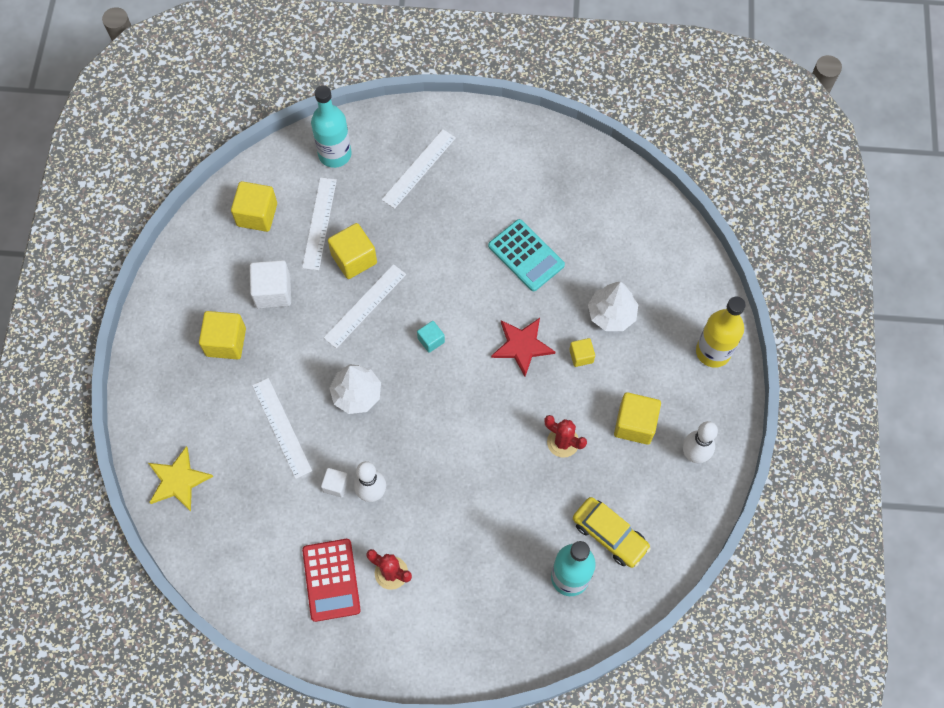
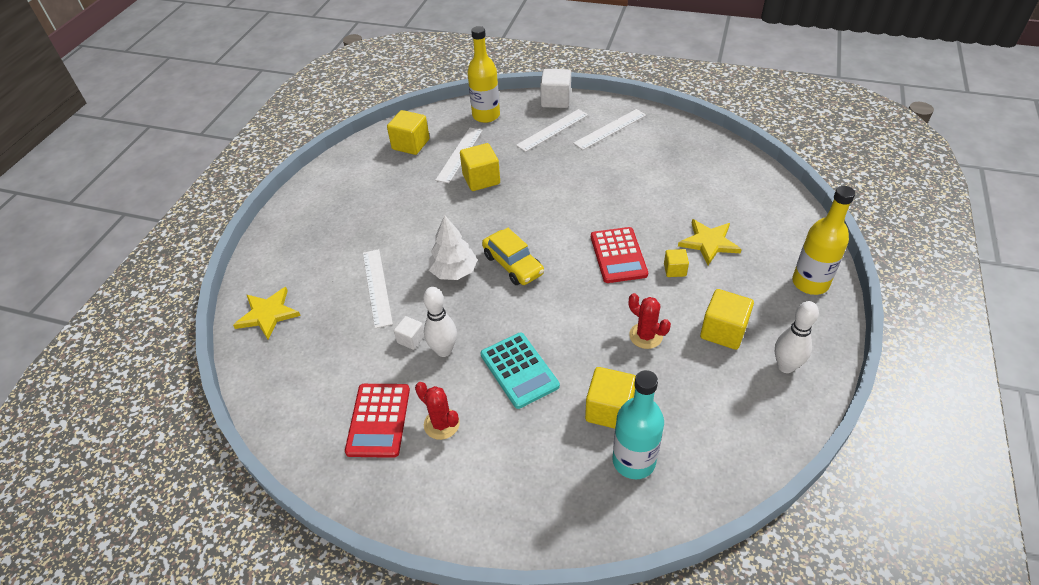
camera: 15 degrees right, 20 degrees down
yellow cube [199,311,246,359] -> yellow cube moved to [585,367,636,429]
white cube [249,260,291,309] -> white cube moved to [540,69,571,108]
turquoise bottle [311,85,352,168] -> yellow bottle [467,26,500,123]
white ruler [324,264,406,349] -> white ruler moved to [573,109,646,150]
turquoise cube [417,321,445,353] -> none
turquoise calculator [488,219,565,291] -> turquoise calculator moved to [481,333,560,409]
red star [491,318,555,377] -> red calculator [591,227,648,283]
yellow car [573,497,651,568] -> yellow car moved to [482,228,544,285]
white tree [588,282,638,331] -> yellow star [678,219,742,265]

